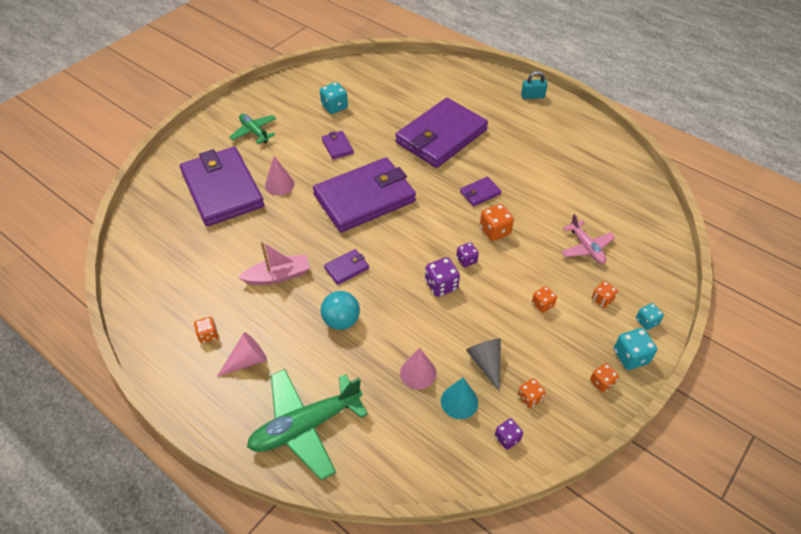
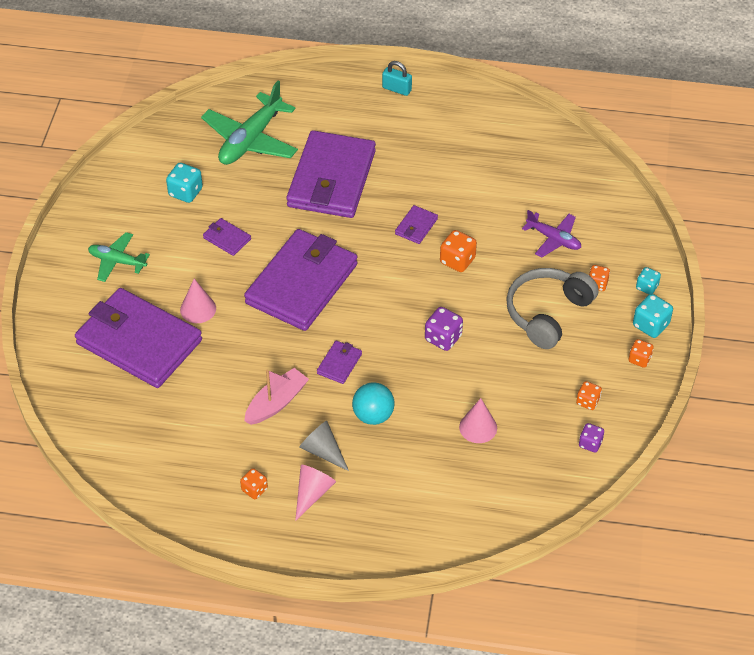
camera: 30 degrees left, 0 degrees up
green plane [247,369,368,480] -> green plane moved to [201,81,298,165]
turquoise cone [441,377,478,419] -> none
purple dice [456,242,479,267] -> none
grey cone [466,339,501,392] -> grey cone moved to [299,421,349,471]
turquoise padlock [521,71,547,99] -> turquoise padlock turned 60 degrees clockwise [382,61,412,96]
orange dice [532,286,557,313] -> grey headphones [506,268,599,349]
pink plane [561,214,615,264] -> purple plane [522,210,581,258]

